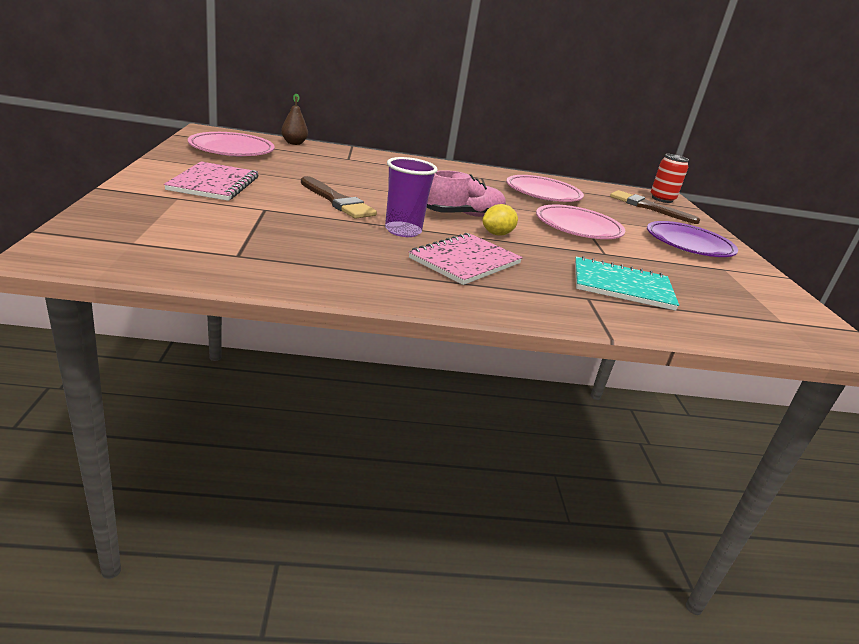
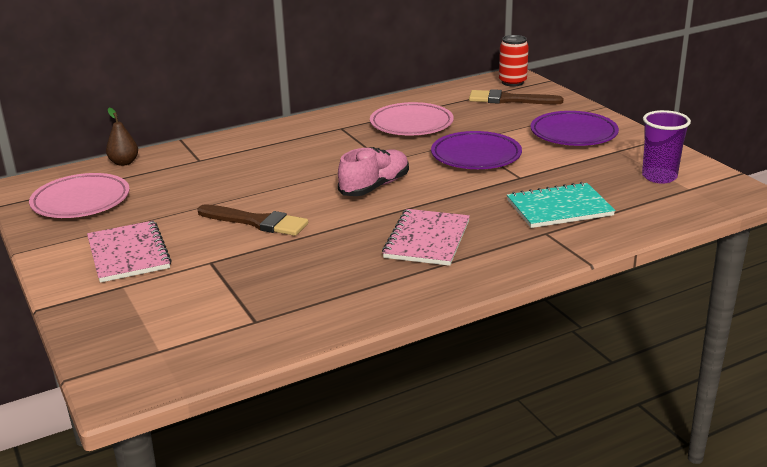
camera: 20 degrees left, 0 degrees up
purple cup [385,157,438,237] -> purple cup moved to [642,110,691,184]
yellow lemon [482,204,518,236] -> none
pink plate [536,204,625,239] -> purple plate [431,131,522,169]

